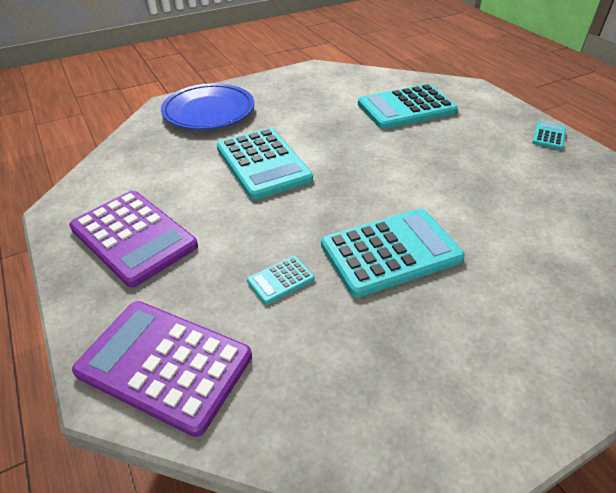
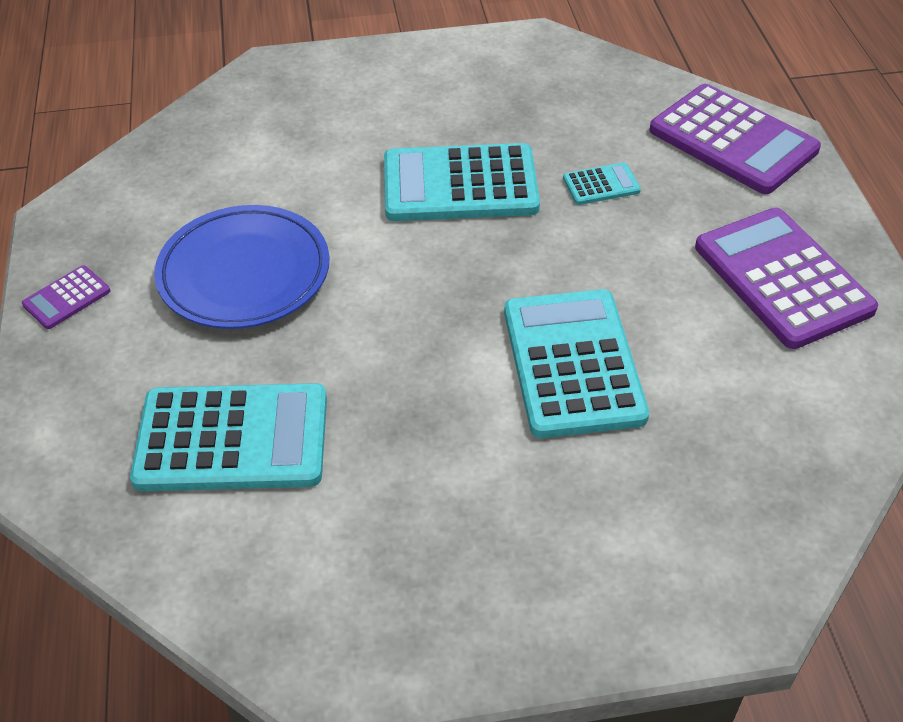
camera: 160 degrees left, 5 degrees up
blue plate [161,83,254,130] -> blue plate moved to [154,205,330,329]
turquoise calculator [532,121,566,150] -> purple calculator [22,265,110,329]

